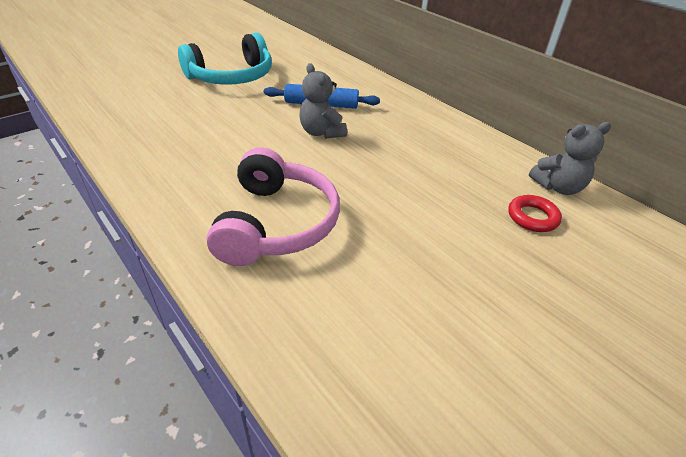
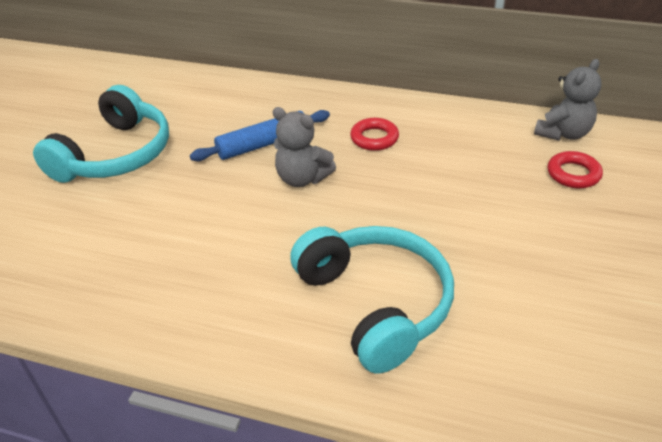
camera: 30 degrees left, 0 degrees up
pink headphones [206,147,340,266] -> turquoise headphones [290,226,454,374]
none -> red ring [350,118,399,151]

